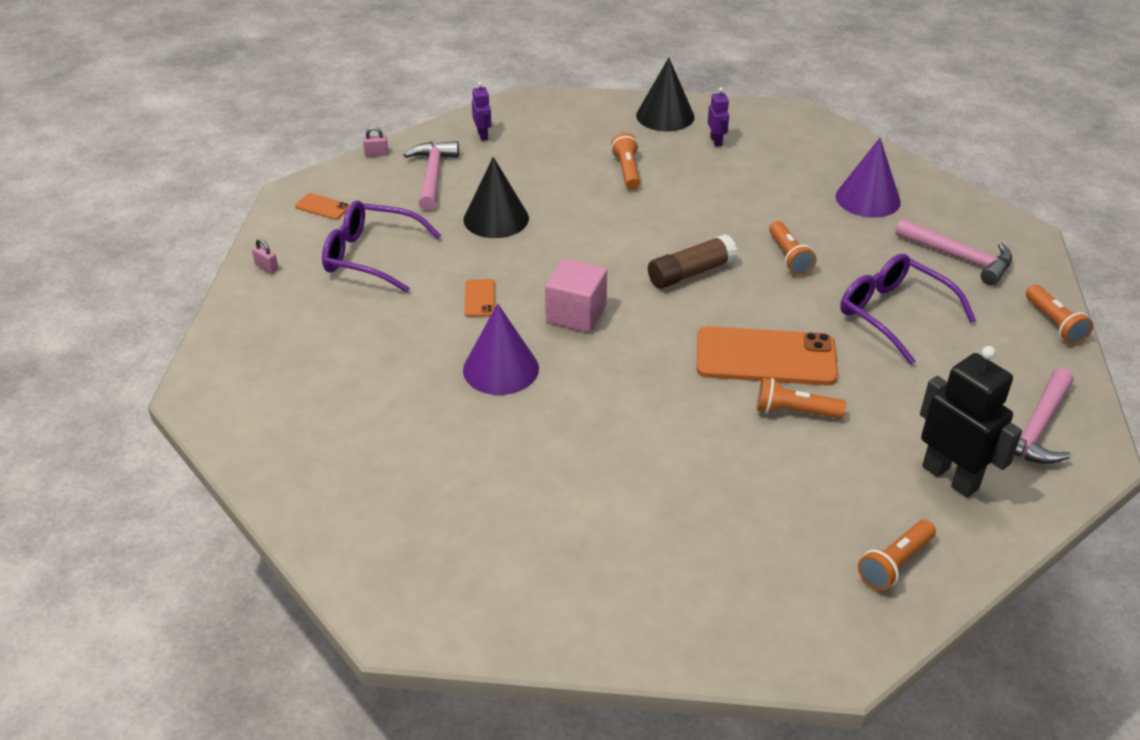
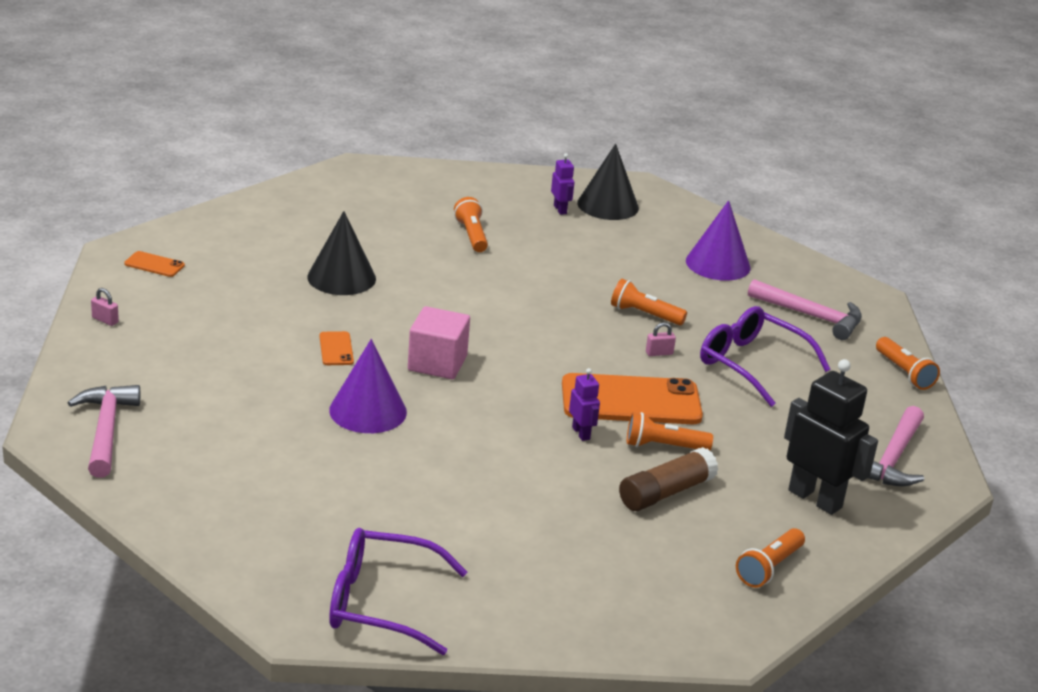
camera: 10 degrees left, 10 degrees down
purple glasses [322,200,441,293] -> purple glasses moved to [329,528,467,655]
pink padlock [363,127,388,157] -> pink padlock moved to [646,322,676,356]
pink hammer [404,141,459,211] -> pink hammer moved to [68,385,140,478]
purple robot [472,82,492,141] -> purple robot moved to [569,368,600,441]
black cone [636,58,695,131] -> black cone moved to [577,144,639,220]
brown glue stick [648,234,737,289] -> brown glue stick moved to [619,447,718,511]
orange flashlight [769,221,817,275] -> orange flashlight turned 135 degrees clockwise [611,279,687,325]

